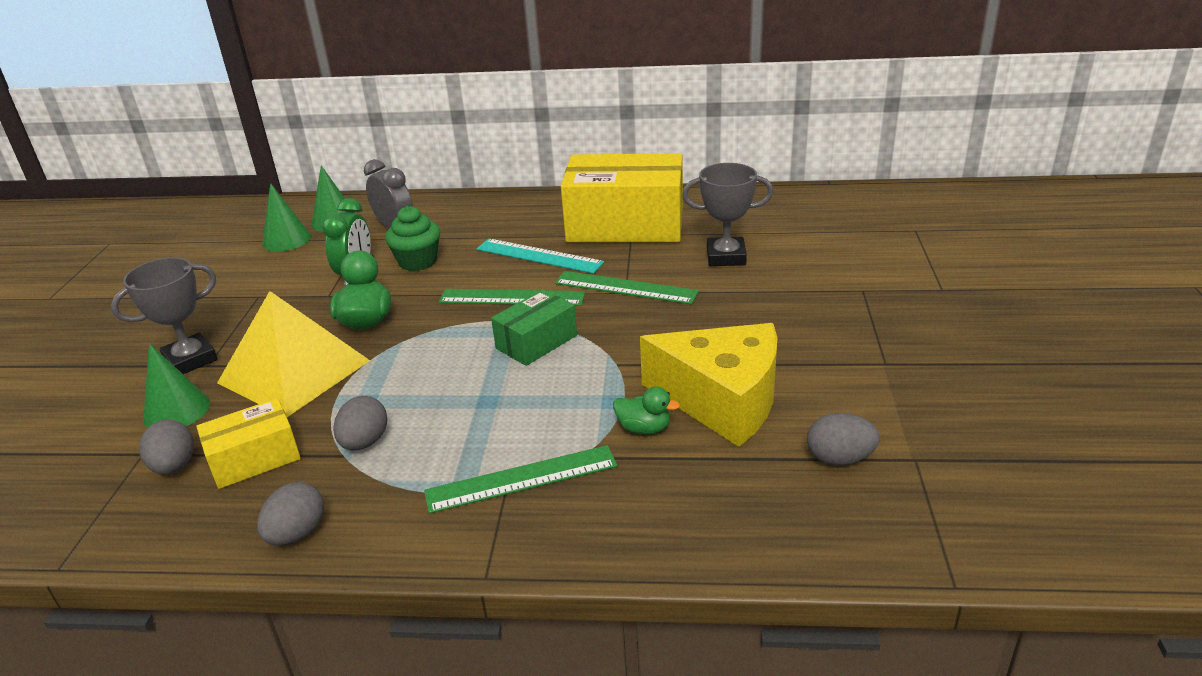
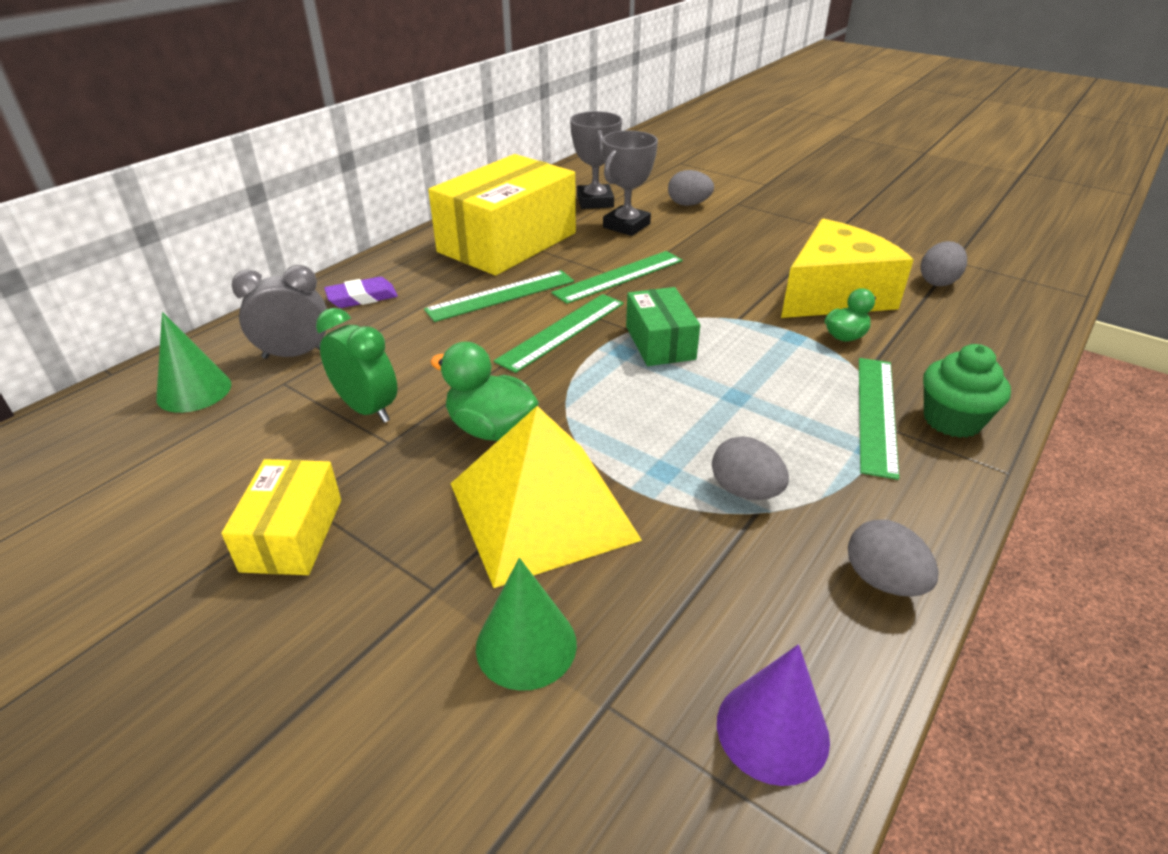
camera: 60 degrees left, 5 degrees up
grey trophy [111,257,218,374] -> grey trophy moved to [570,111,622,209]
grey egg [139,420,194,475] -> grey egg moved to [668,170,714,206]
yellow box [196,398,301,489] -> yellow box moved to [221,459,341,575]
green cone [262,183,311,252] -> none
green cupcake [385,206,440,271] -> green cupcake moved to [923,344,1011,438]
turquoise ruler [477,239,604,273] -> green ruler [424,270,574,322]
none -> purple eraser [324,277,398,308]
none -> purple cone [717,644,830,786]

